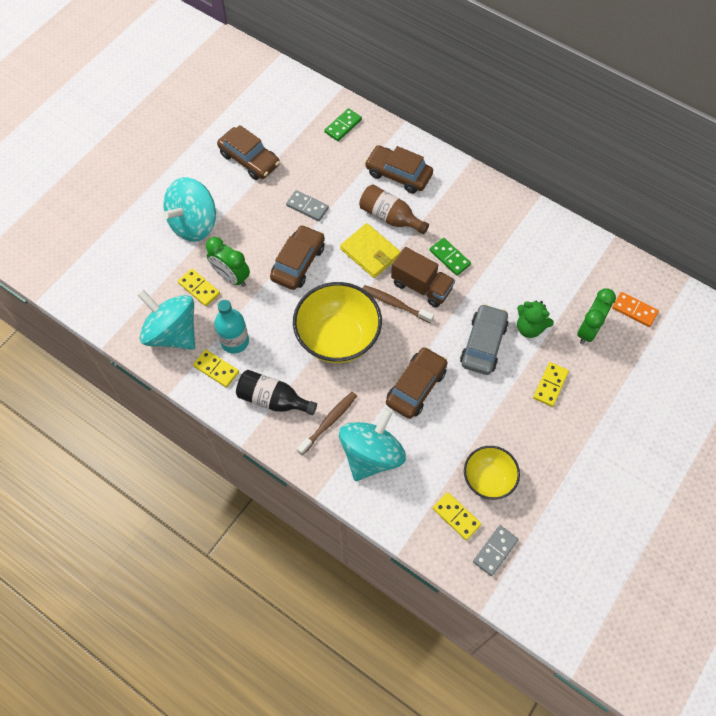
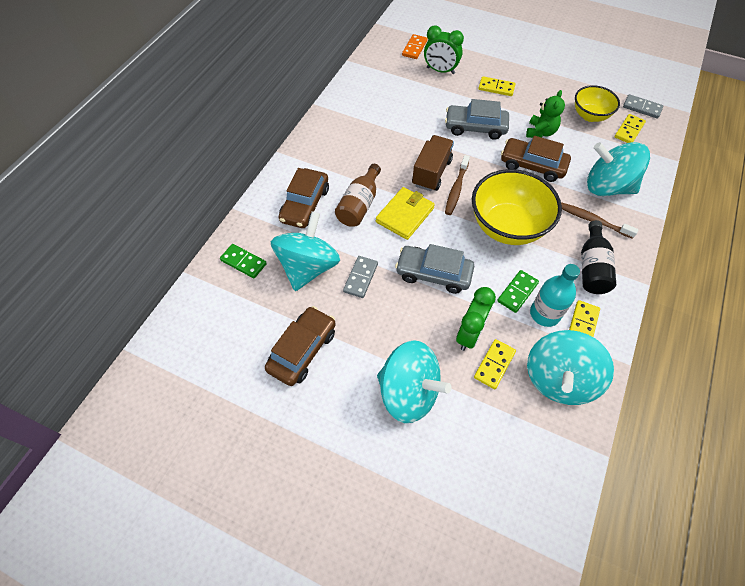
camera: 100 degrees left, 5 degrees down
brown car [270,225,325,290] -> grey car [395,244,474,294]
green domino [430,238,471,276] -> green domino moved to [497,270,539,313]
green teddy bear [517,300,554,338] -> green teddy bear moved to [526,90,565,138]
none -> turquoise spinning top [271,211,340,291]

